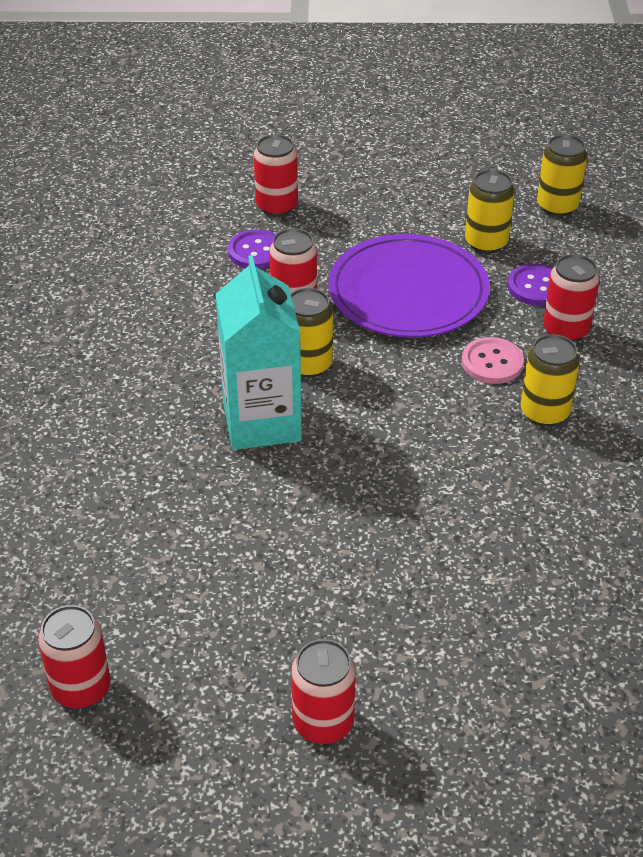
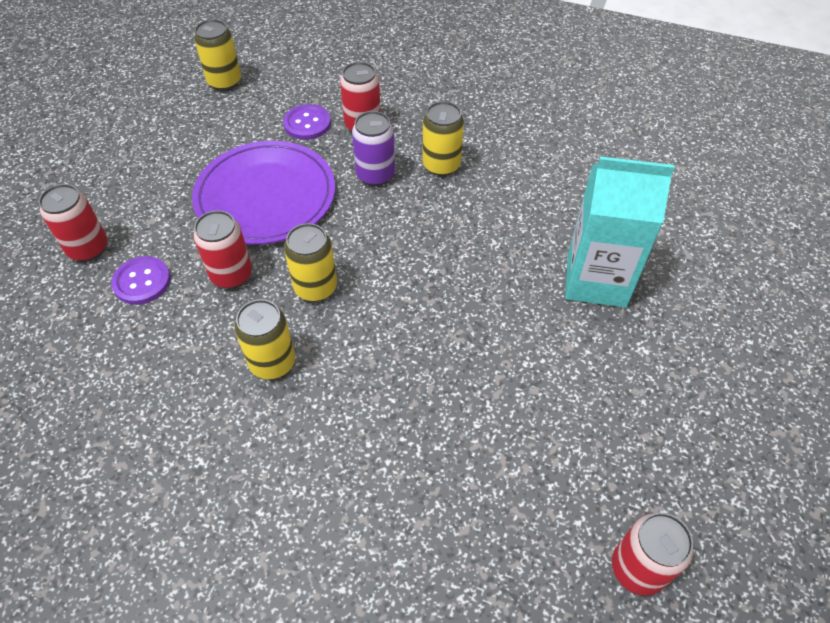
camera: 70 degrees left, 10 degrees up
turquoise carton [216,255,302,450] -> turquoise carton moved to [565,156,675,308]
red can [291,639,356,744] -> none
pink button [462,337,524,384] -> purple can [352,111,395,186]
yellow can [465,170,515,253] -> yellow can moved to [235,299,295,379]

